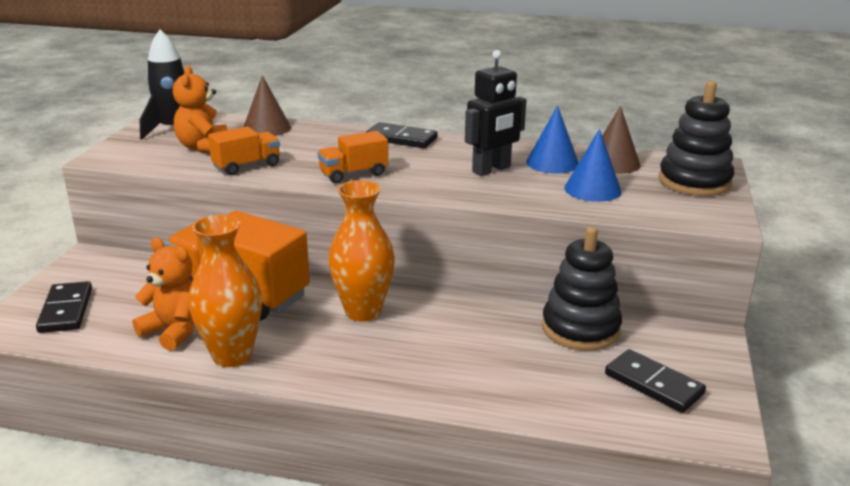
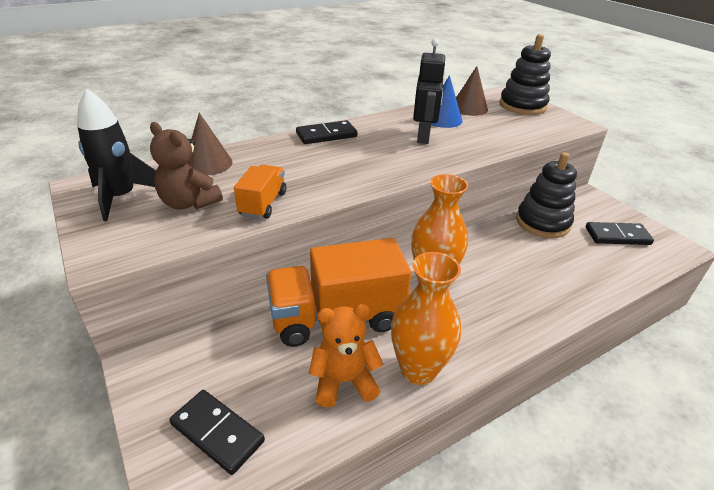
camera: 45 degrees left, 10 degrees up
orange teddy bear [173,66,228,153] -> brown teddy bear [150,122,223,209]
orange truck [317,131,388,183] -> none
blue cone [564,129,622,202] -> none

